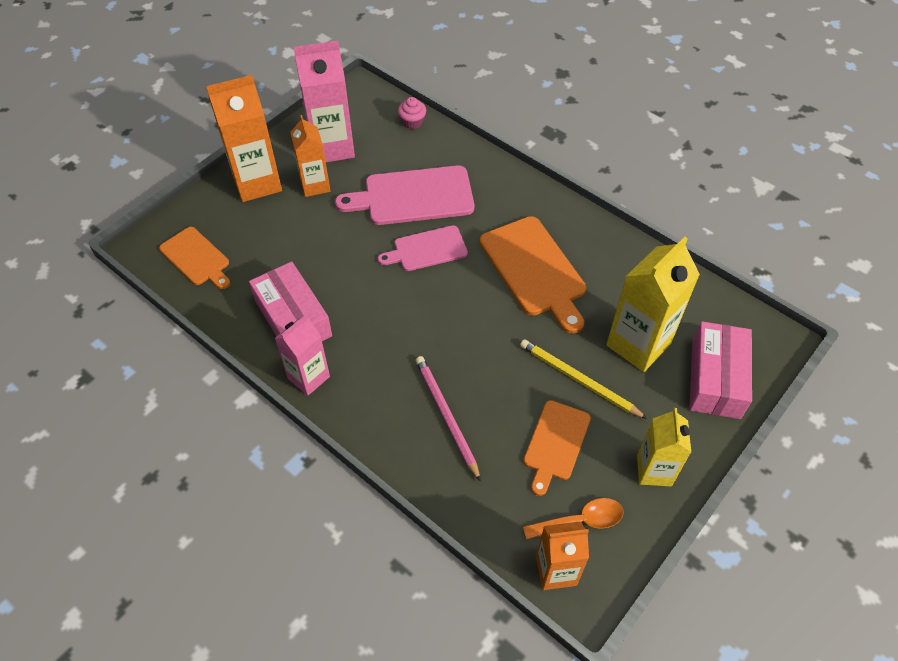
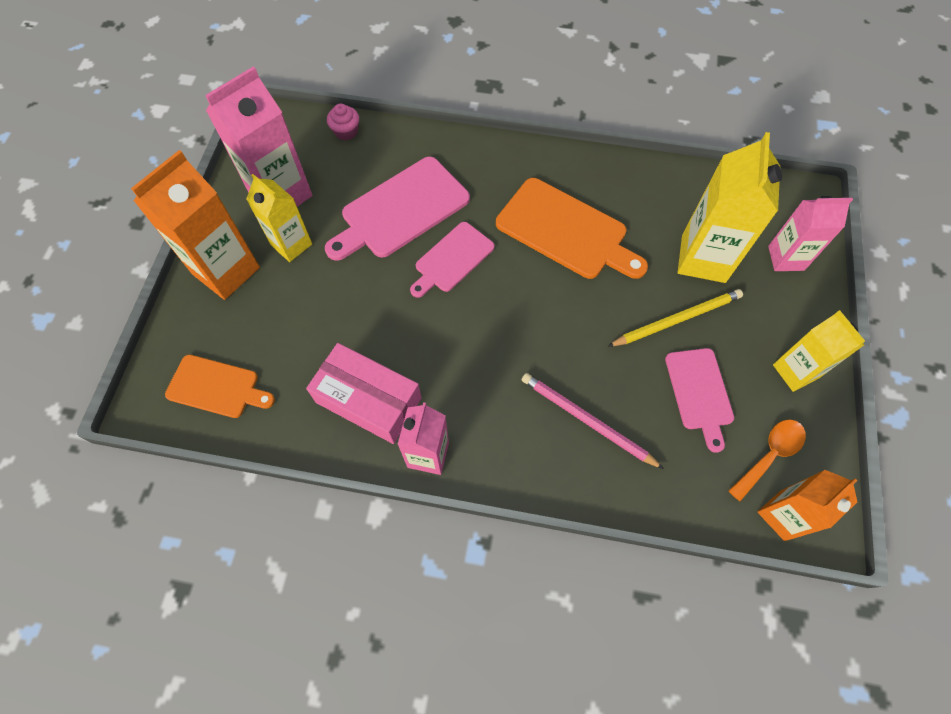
camera: 30 degrees left, 10 degrees up
orange carton [290,115,330,197] -> yellow carton [246,174,312,262]
yellow pencil [520,339,648,419] -> yellow pencil turned 150 degrees clockwise [607,289,743,347]
orange cutting board [523,400,591,496] -> pink cutting board [665,348,734,453]
pink box [689,321,752,419] -> pink carton [768,196,853,271]

